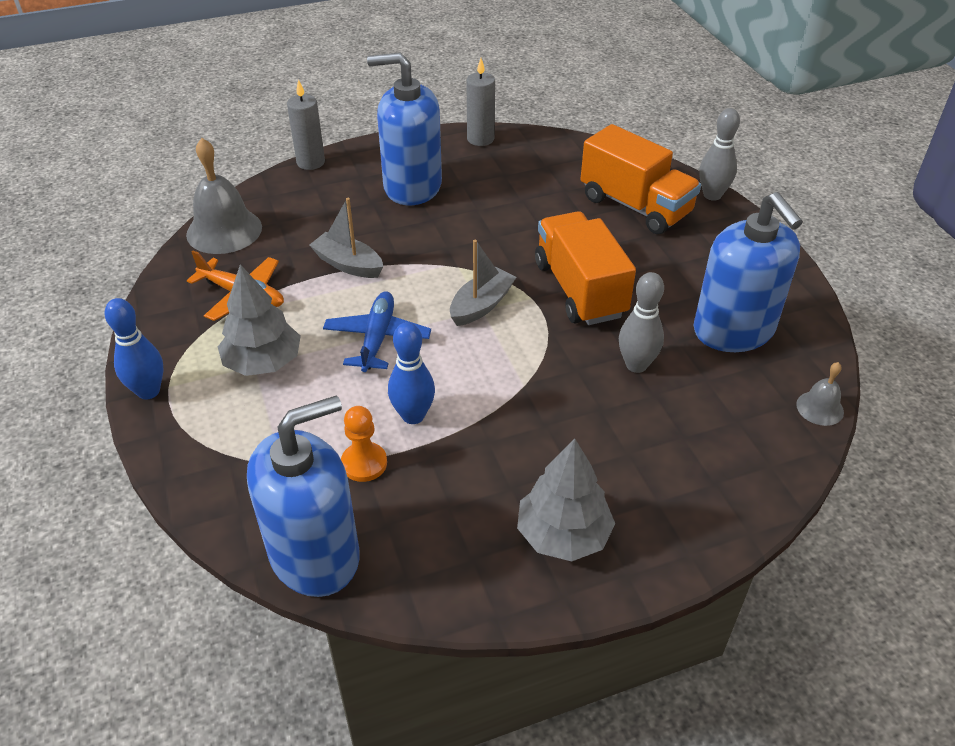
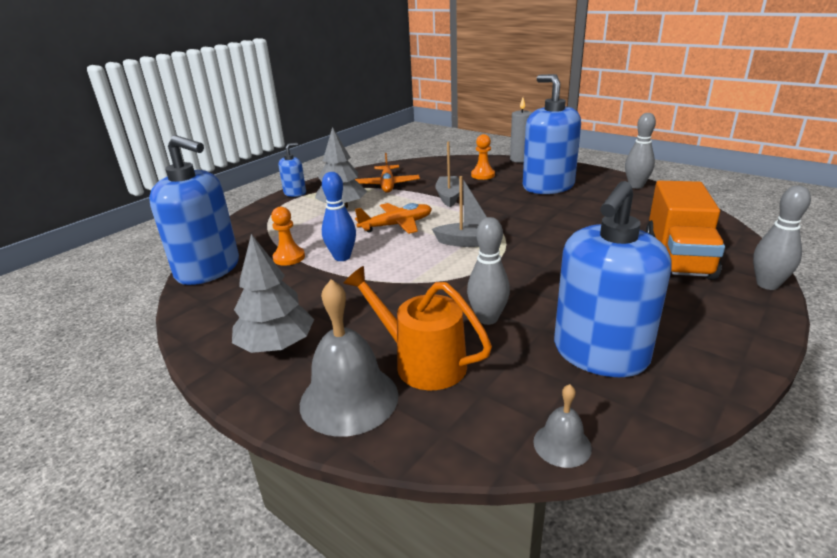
camera: 60 degrees right, 15 degrees down
blue bowling pin [105,298,164,400] -> blue soap dispenser [279,143,306,197]
grey bell [186,138,262,254] -> grey bell moved to [300,279,398,437]
blue plane [323,291,431,372] -> orange plane [355,203,432,234]
grey candle [466,58,495,146] -> grey bowling pin [625,113,656,189]
orange truck [535,211,636,325] -> none
none -> orange watering can [343,266,492,390]
none -> orange pawn [471,134,495,180]

